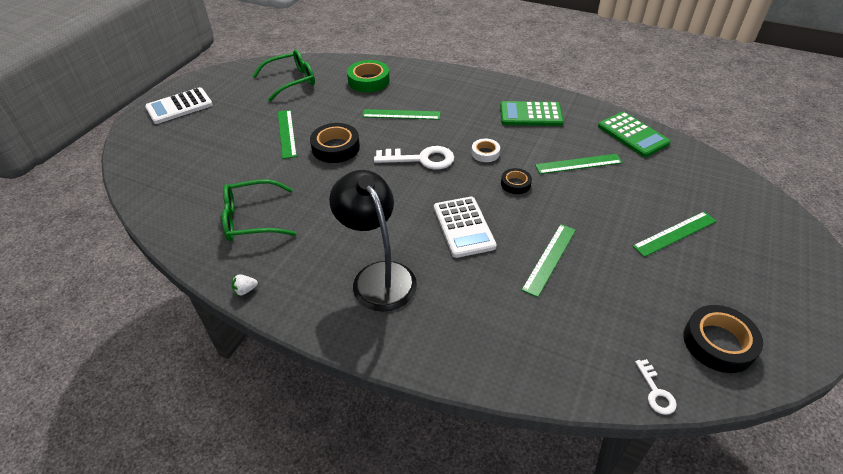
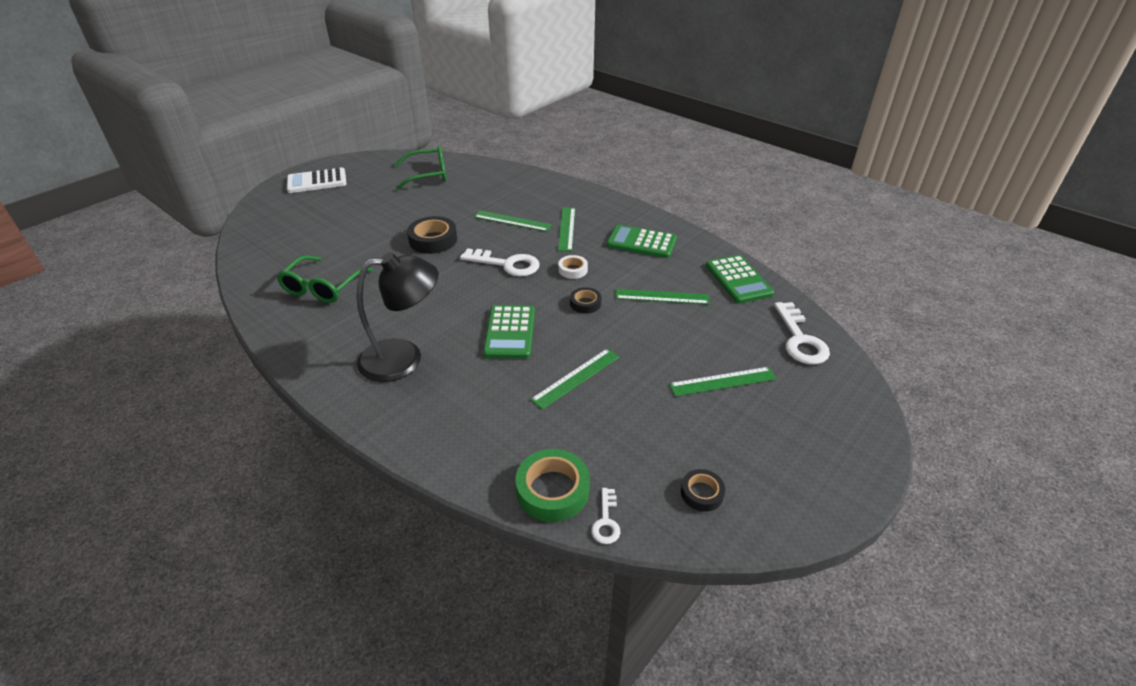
camera: 15 degrees right, 5 degrees down
green glasses [222,179,297,241] -> green glasses turned 75 degrees counterclockwise [277,255,373,303]
white strawberry [232,275,258,296] -> none
green ruler [278,110,297,159] -> green ruler moved to [558,208,575,251]
black lamp [329,170,417,311] -> black lamp turned 90 degrees clockwise [356,252,438,382]
green tape [347,60,390,93] -> green tape moved to [515,449,590,522]
white calculator [434,197,497,258] -> green calculator [483,305,535,359]
black tape [683,305,763,373] -> black tape [681,469,725,512], size x0.58
none -> white key [774,302,830,364]

